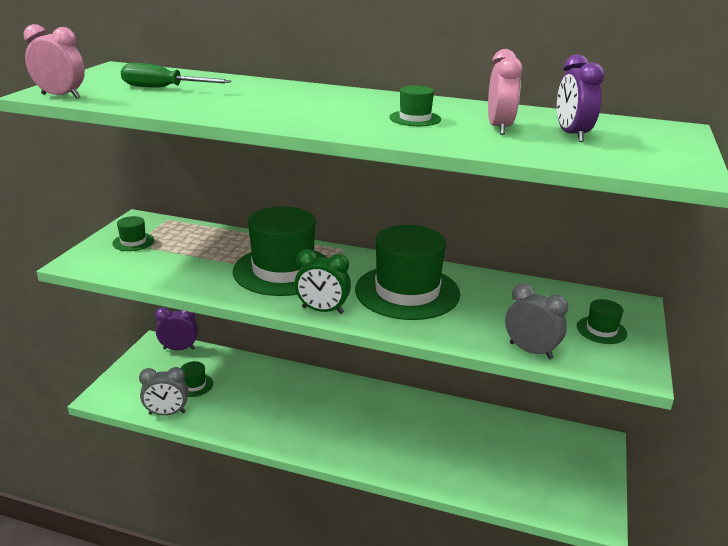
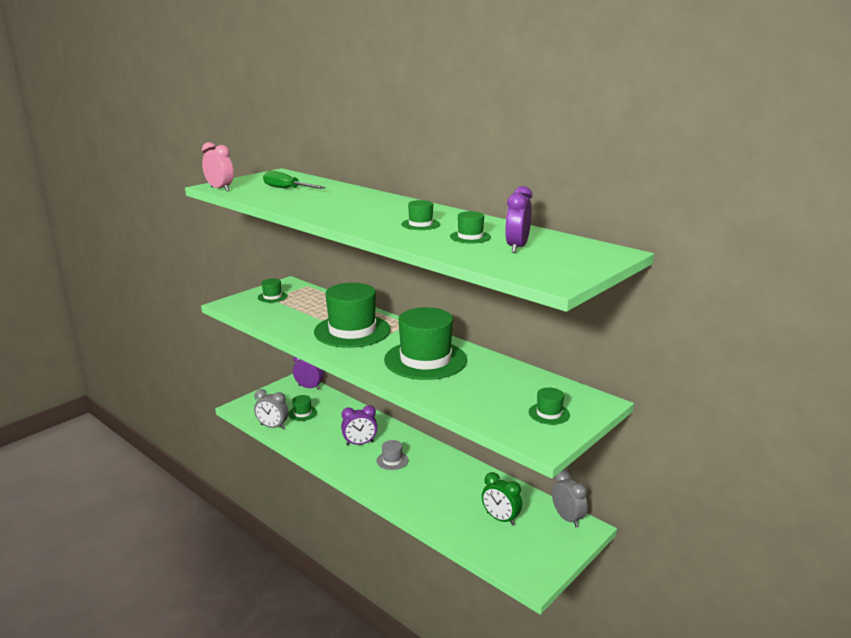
camera: 25 degrees right, 5 degrees down
green clock [295,249,351,314] -> green clock moved to [482,472,522,526]
pink clock [488,49,523,135] -> green hat [450,211,491,243]
grey clock [505,283,568,359] -> grey clock moved to [552,470,588,527]
none -> purple clock [341,405,377,446]
none -> grey hat [376,440,408,470]

